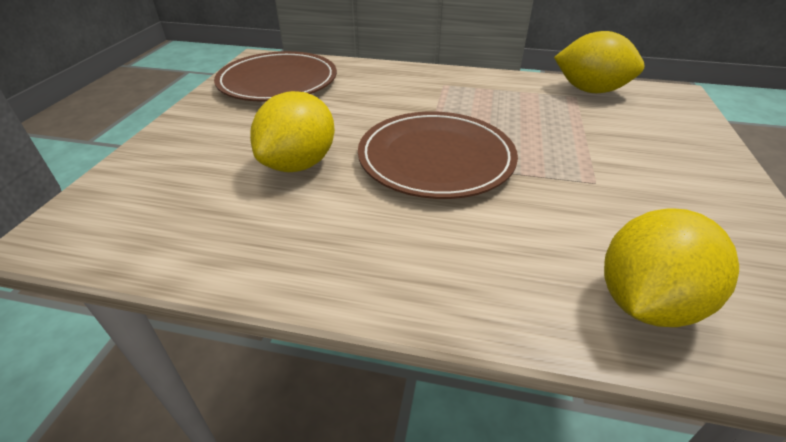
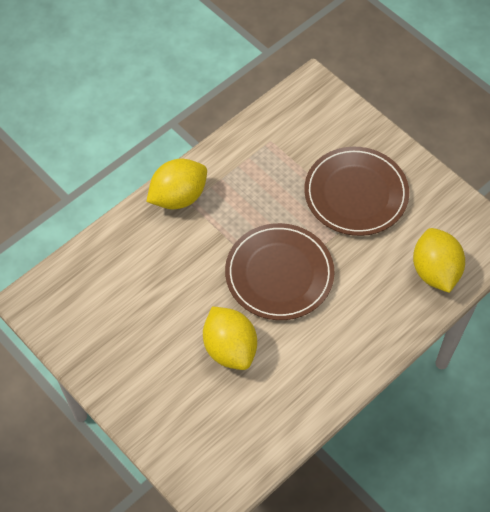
camera: 55 degrees left, 20 degrees up
brown plate [214,51,337,102] -> brown plate moved to [304,147,409,236]
yellow lemon [554,31,644,93] -> yellow lemon moved to [146,159,207,209]

